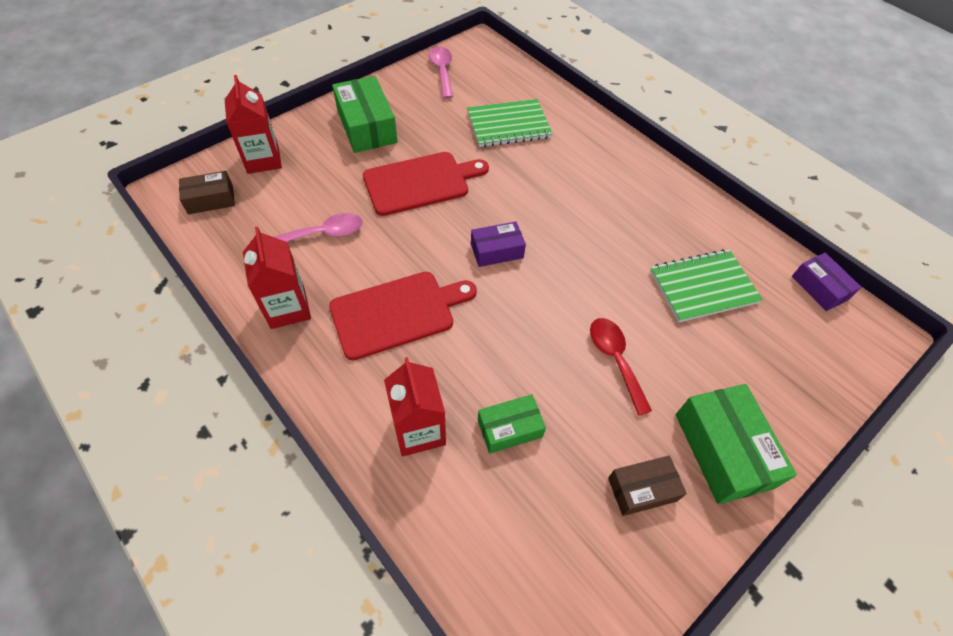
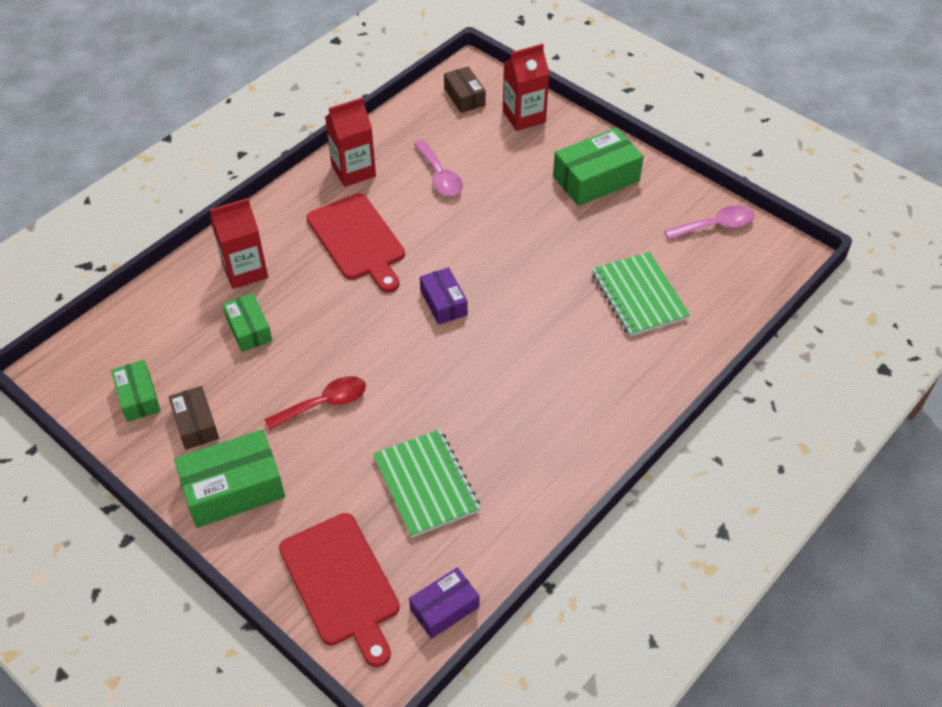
camera: 85 degrees right, 5 degrees down
red cutting board [363,152,489,216] -> red cutting board moved to [279,513,400,667]
none -> green box [111,360,161,422]

